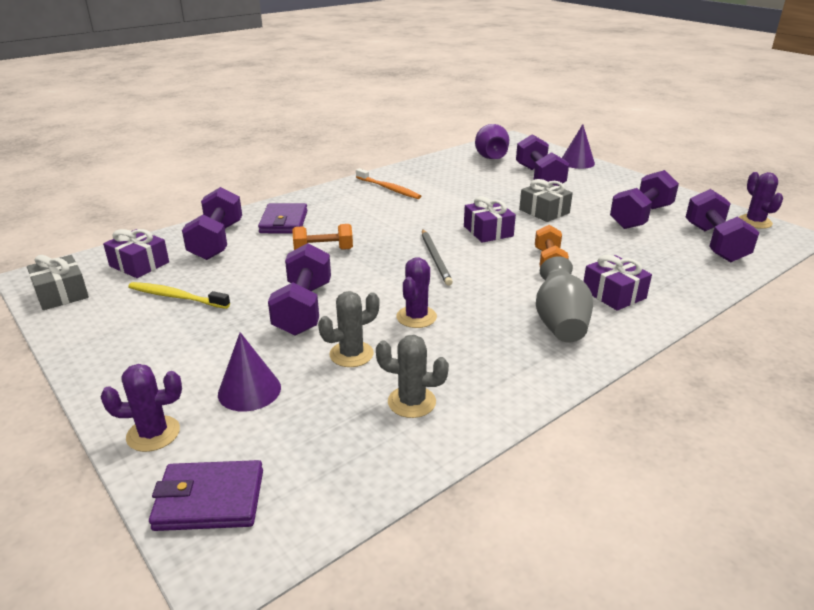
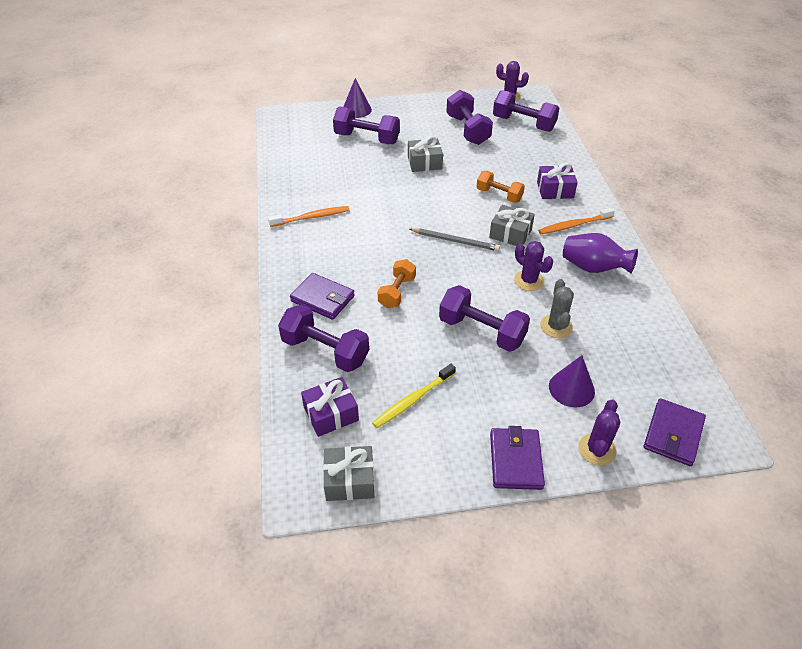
camera: 60 degrees left, 15 degrees up
grey cactus [376,335,449,418] -> none
purple gift [464,196,516,243] -> none
purple vase [475,124,509,159] -> purple vase moved to [563,233,638,274]
grey vase [536,256,593,342] -> orange toothbrush [538,208,615,234]
none -> grey gift [489,205,535,246]
none -> purple wallet [490,426,545,490]

